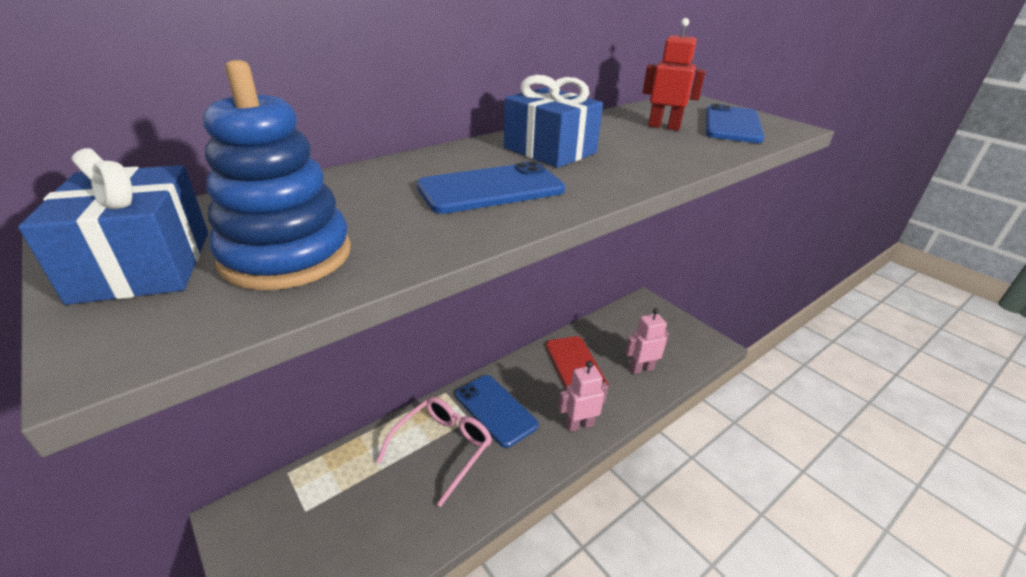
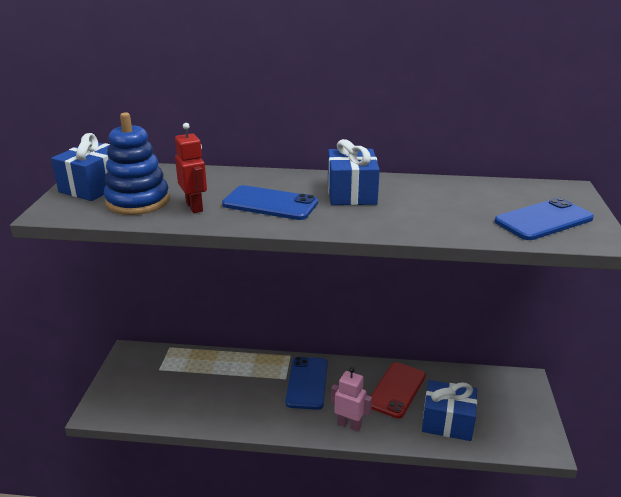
camera: 45 degrees right, 5 degrees down
pink glasses [376,397,492,507] -> none
pink robot [625,308,669,374] -> blue gift [422,380,477,441]
red robot [643,18,706,131] -> red robot moved to [175,123,207,213]

